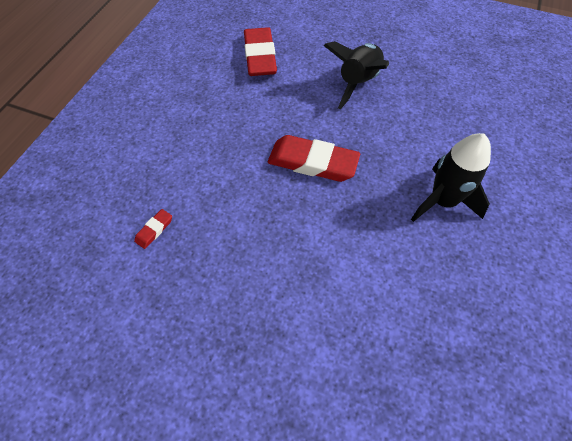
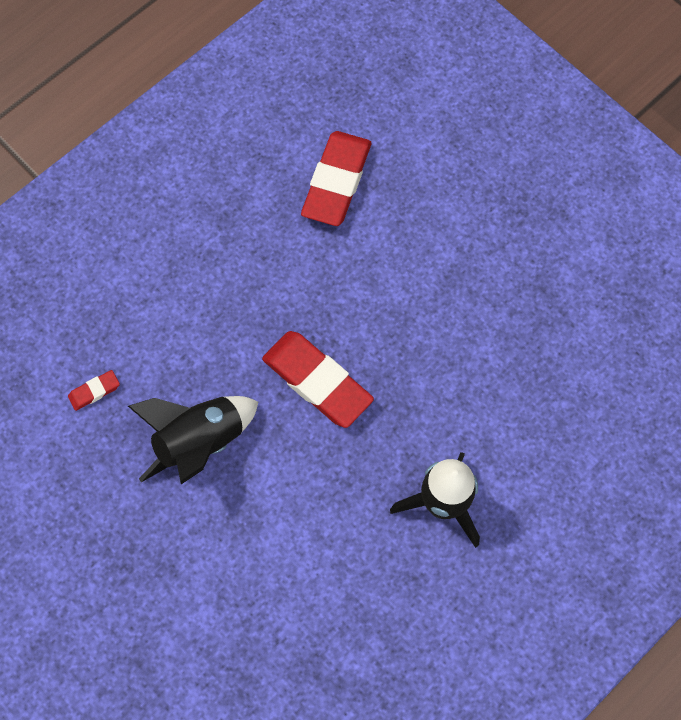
camera: 25 degrees right, 10 degrees up
black rocket [324,41,389,109] -> black rocket moved to [128,396,258,484]

